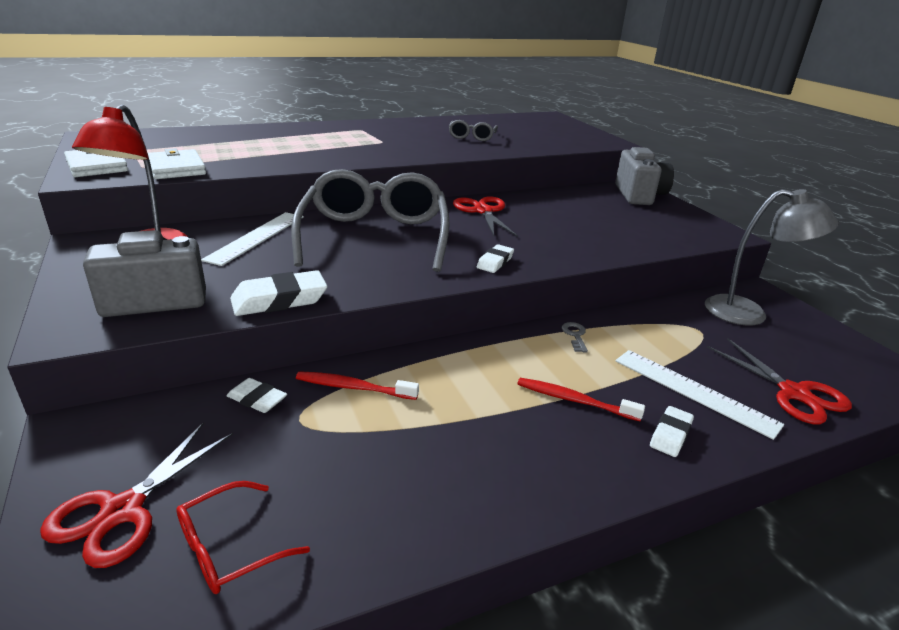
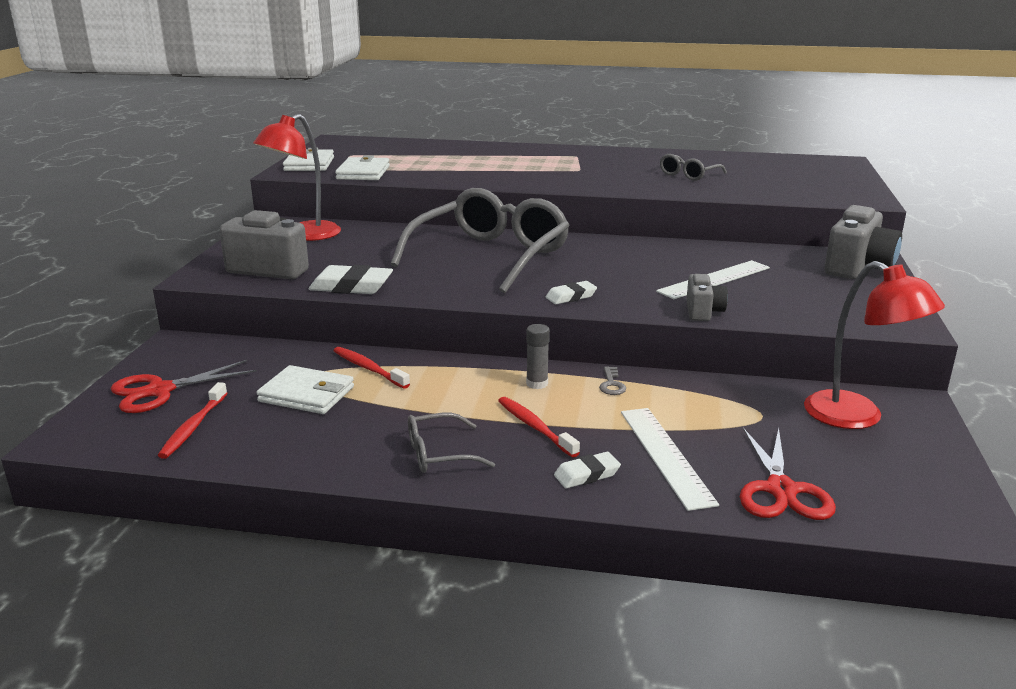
camera: 35 degrees right, 5 degrees down
red glasses [176,481,310,594] -> red toothbrush [158,382,228,459]
white ruler [201,212,304,266] -> white ruler moved to [656,260,770,299]
white eraser [227,378,287,413] -> none
red scissors [453,196,518,237] -> none
grey key [562,322,588,352] -> grey key turned 150 degrees clockwise [599,367,626,395]
grey lamp [705,189,839,326] -> red lamp [804,261,945,429]
none -> white wallet [256,365,354,414]
none -> grey glasses [408,413,495,473]
none -> grey glue stick [526,324,550,389]
none -> grey camera [686,274,728,321]

